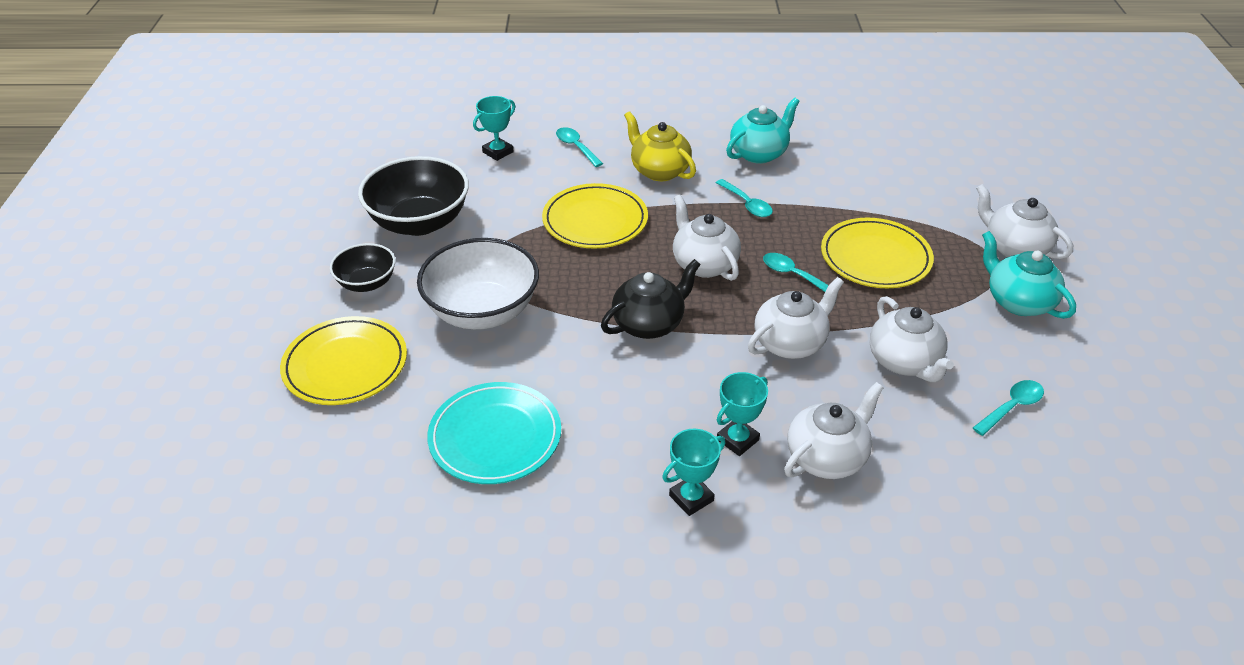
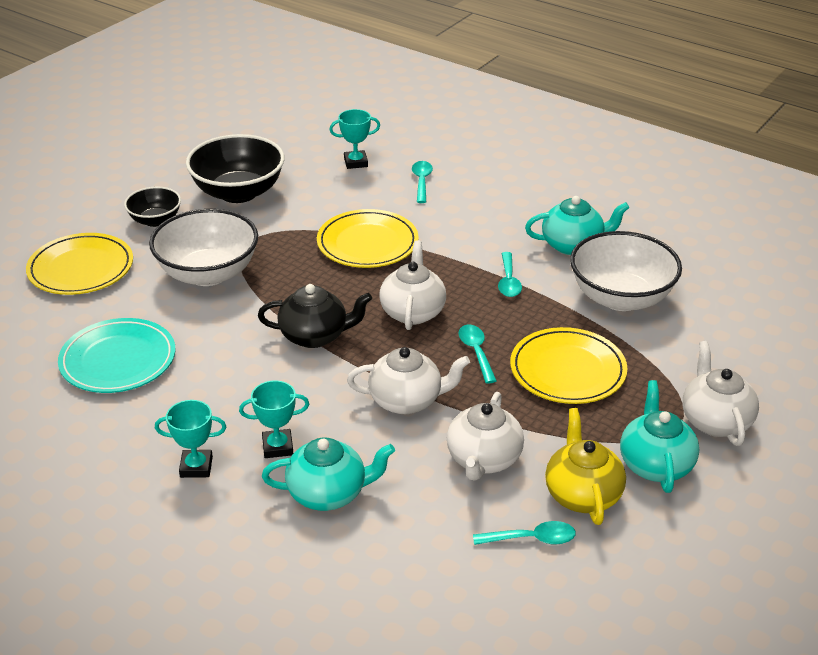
camera: 35 degrees right, 5 degrees down
yellow teapot [624,111,696,181] -> yellow teapot moved to [545,408,626,525]
white teapot [784,382,884,479] -> turquoise teapot [262,438,395,511]
none -> white bowl [570,231,682,311]

